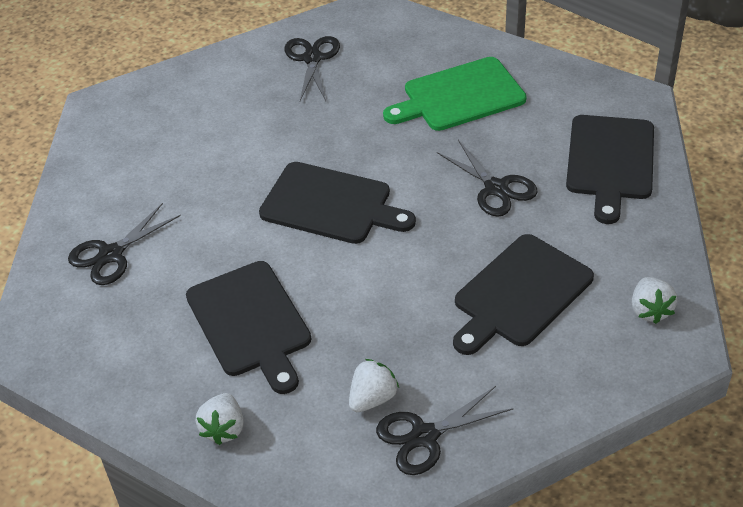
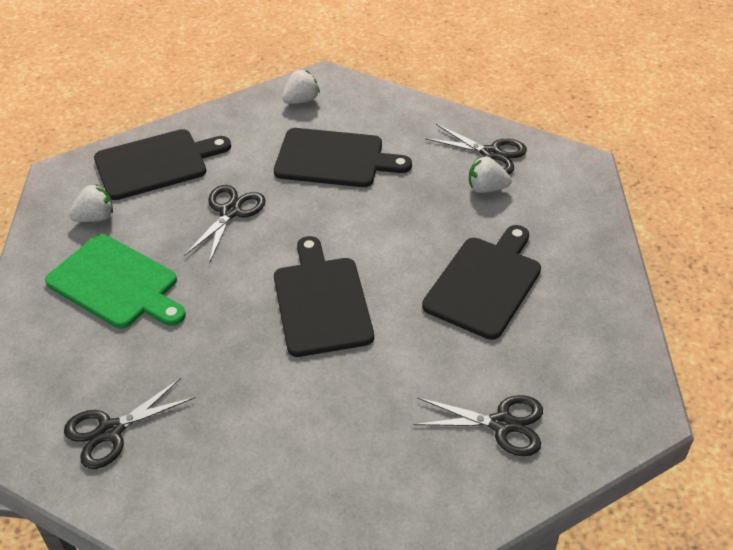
camera: 125 degrees left, 0 degrees up
white strawberry [196,393,244,445] -> white strawberry moved to [69,184,113,222]

